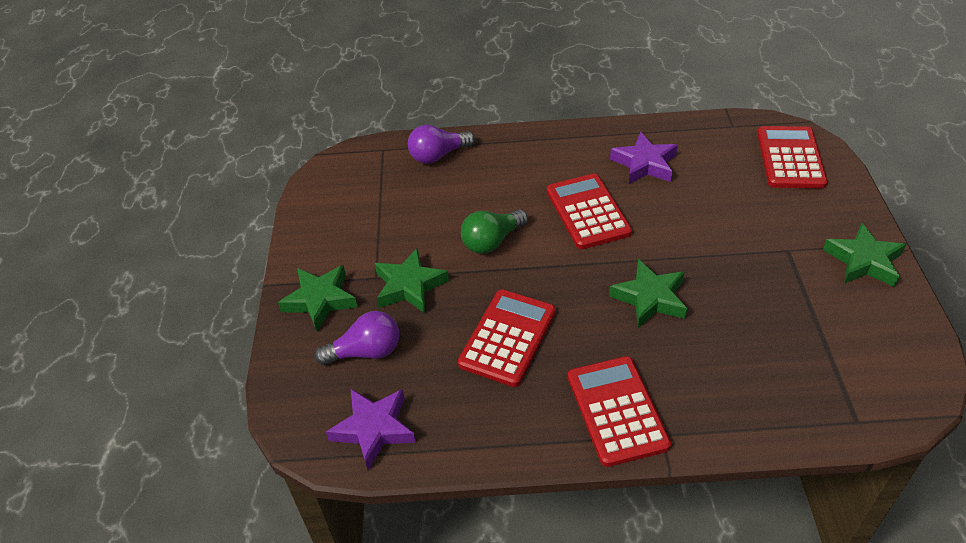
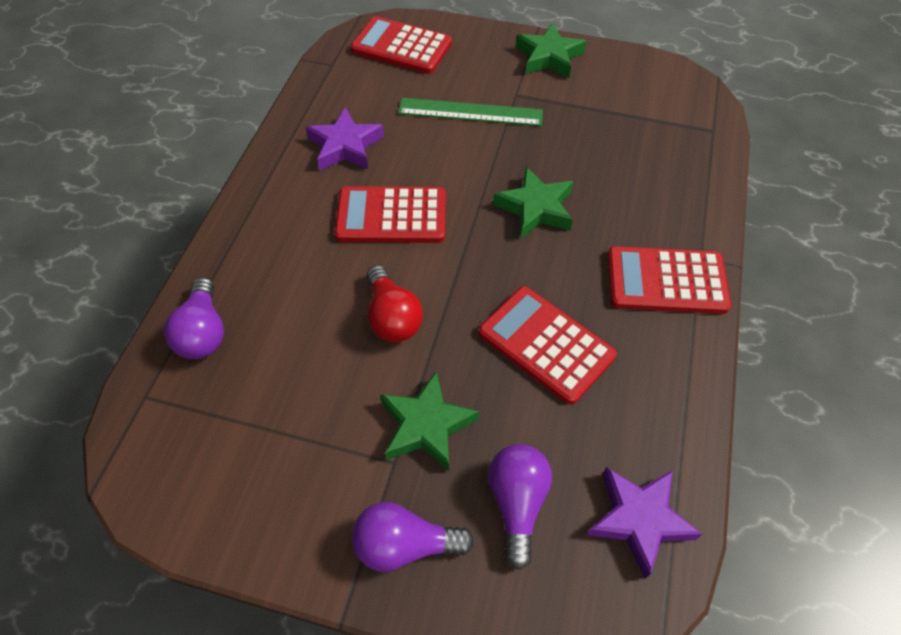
camera: 75 degrees left, 10 degrees up
green star [278,265,358,331] -> purple light bulb [352,502,474,572]
green light bulb [461,209,528,254] -> red light bulb [367,265,423,342]
none -> green ruler [398,98,543,126]

